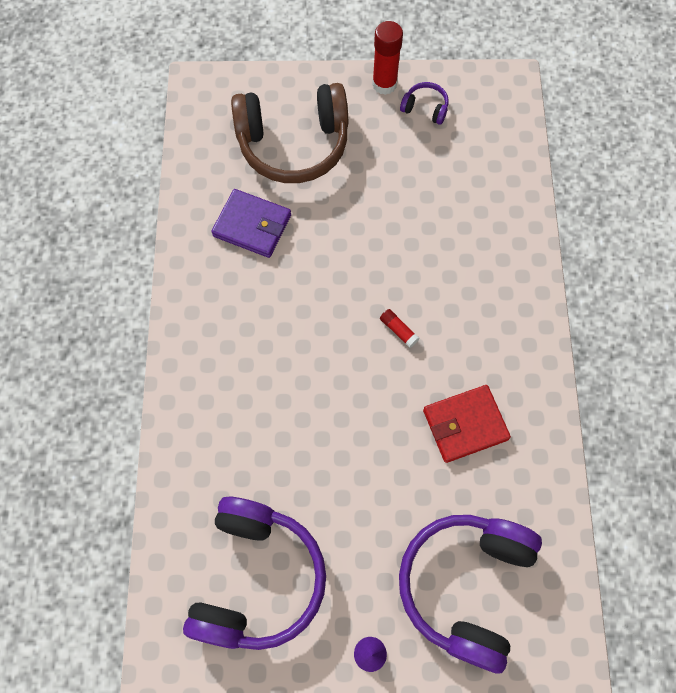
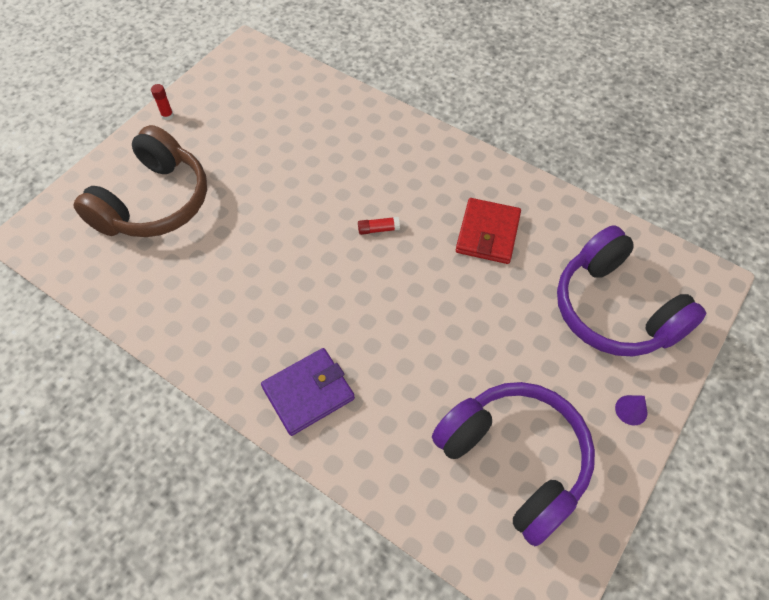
camera: 55 degrees left, 10 degrees down
purple wallet [211,189,291,258] -> purple wallet moved to [261,348,355,436]
red glue stick [372,21,403,95] -> red glue stick [151,84,174,120], size x0.50
purple headphones [400,82,449,125] -> none

